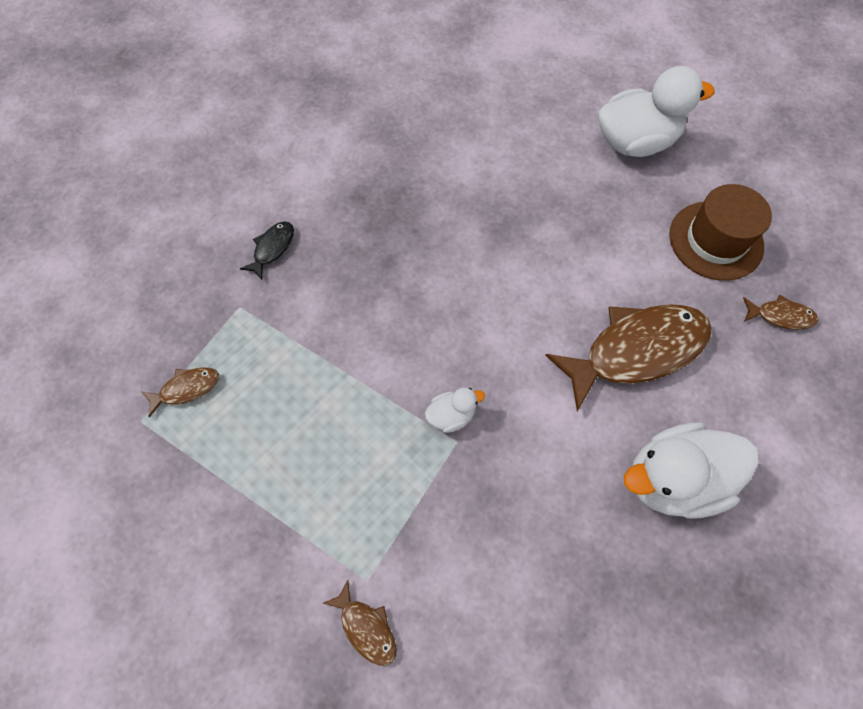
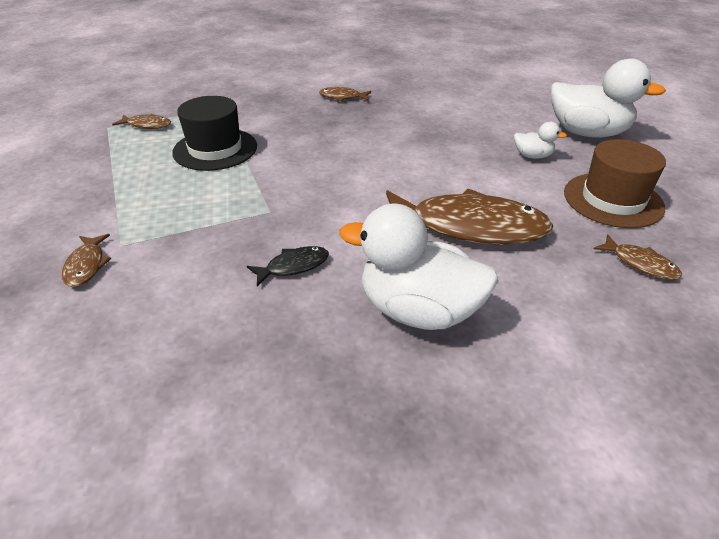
camera: 35 degrees right, 25 degrees down
black fish [240,222,294,280] -> black fish moved to [247,246,329,287]
white duck [425,388,485,433] -> white duck moved to [514,122,567,159]
none -> black hat [172,96,257,171]
none -> brown fish [319,87,371,101]

